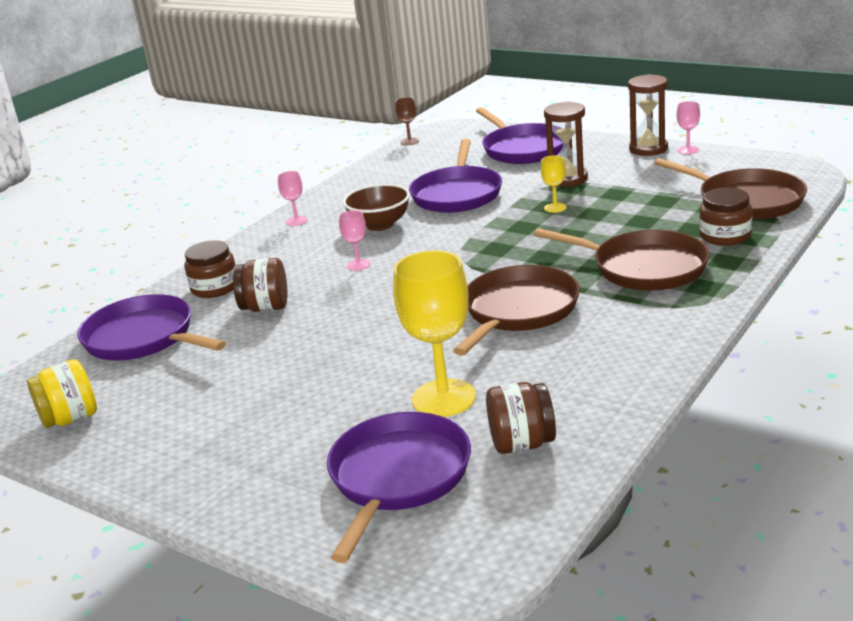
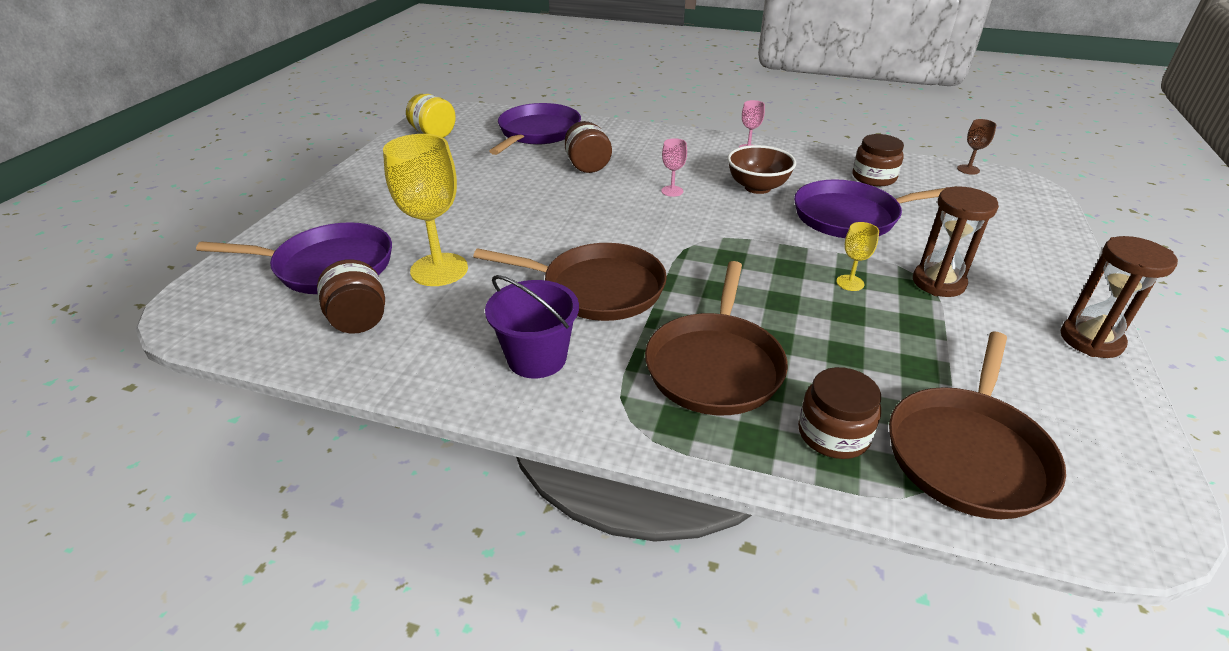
camera: 70 degrees right, 10 degrees up
brown jar [184,240,236,298] -> brown jar moved to [852,134,904,186]
purple pan [476,107,563,164] -> none
pink goblet [677,101,700,154] -> none
none -> purple bucket [485,275,579,378]

